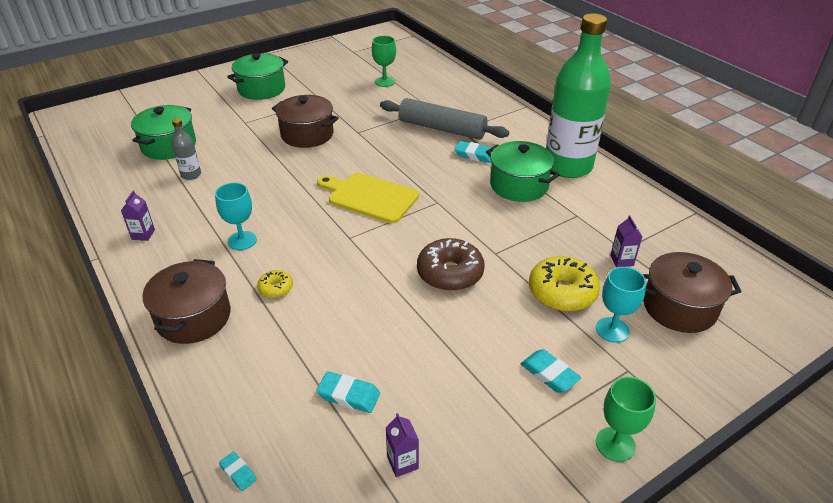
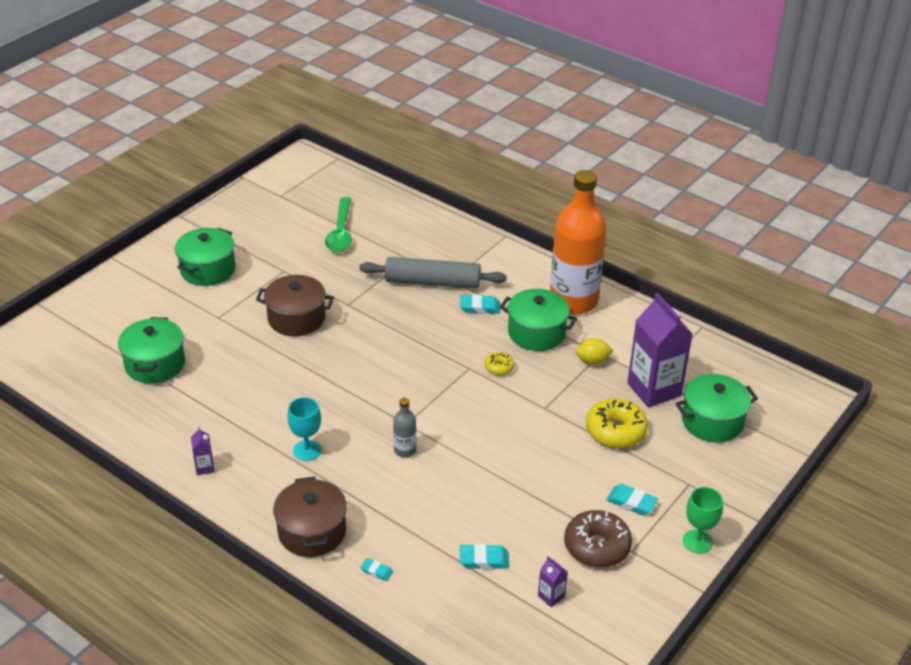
camera: 20 degrees left, 0 degrees up
grey bottle [172,118,201,180] -> grey bottle moved to [393,398,416,458]
turquoise eraser [219,452,257,491] -> turquoise eraser moved to [360,558,393,581]
yellow donut [257,270,293,298] -> yellow donut moved to [485,352,514,375]
yellow cutting board [317,173,419,223] -> none
green goblet [372,36,396,87] -> green spoon [325,197,352,252]
brown donut [417,238,485,291] -> brown donut moved to [564,510,632,568]
green bottle [546,14,611,178] -> orange bottle [550,170,607,315]
turquoise goblet [596,267,646,343] -> none
purple carton [610,215,643,267] -> purple carton [627,293,693,407], size x2.40
brown pot [643,252,741,333] -> green pot [675,374,758,443]
none -> yellow lemon [576,338,614,365]

